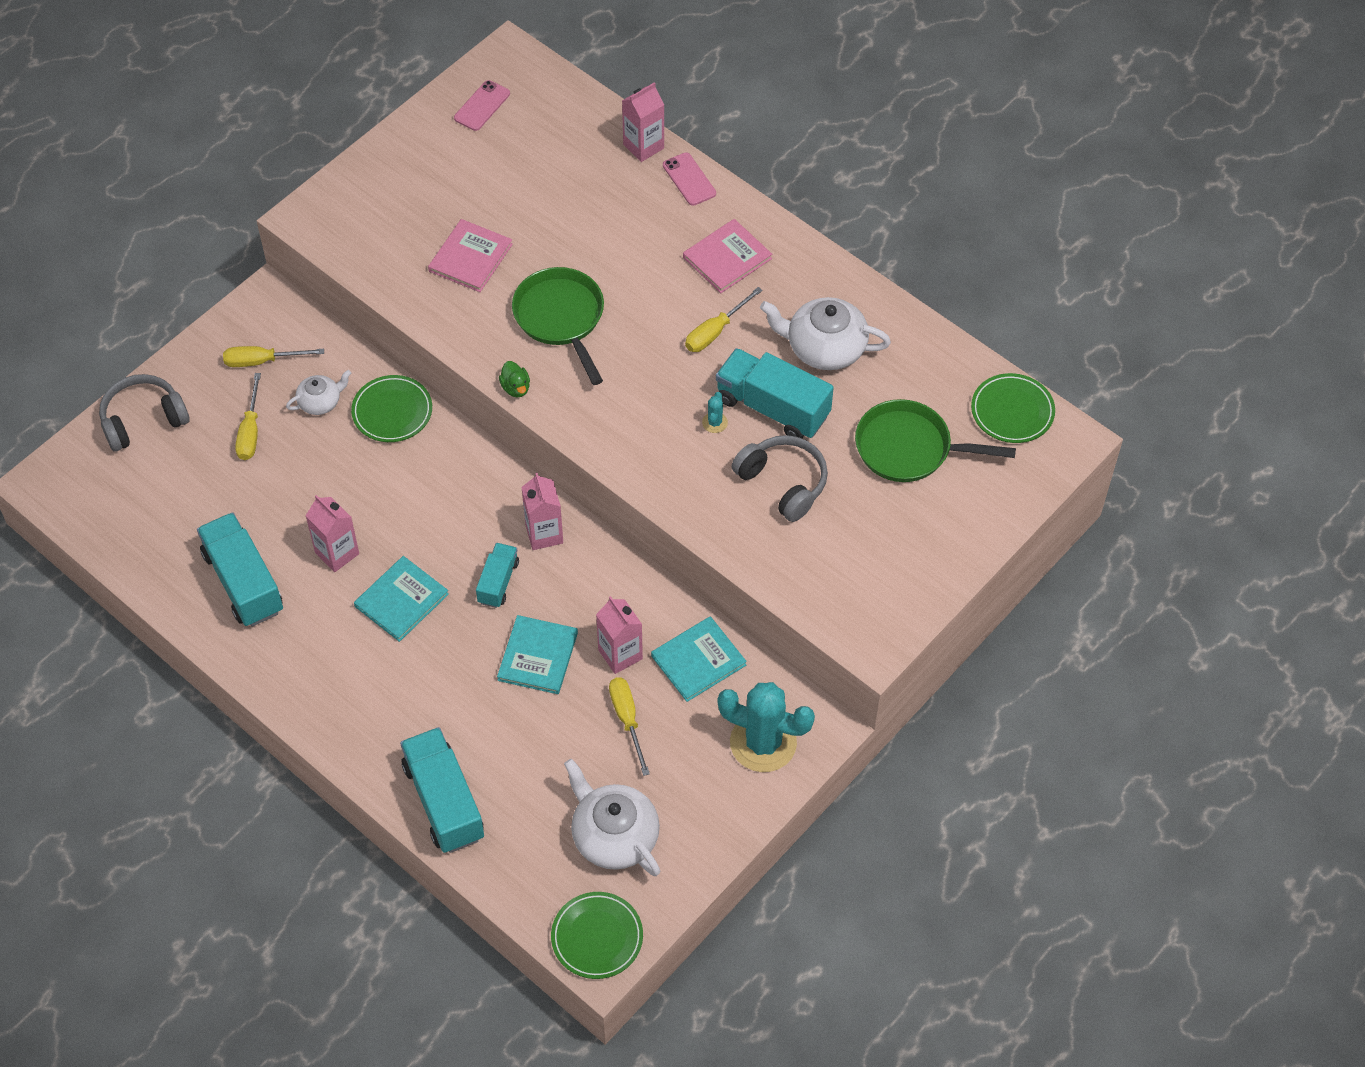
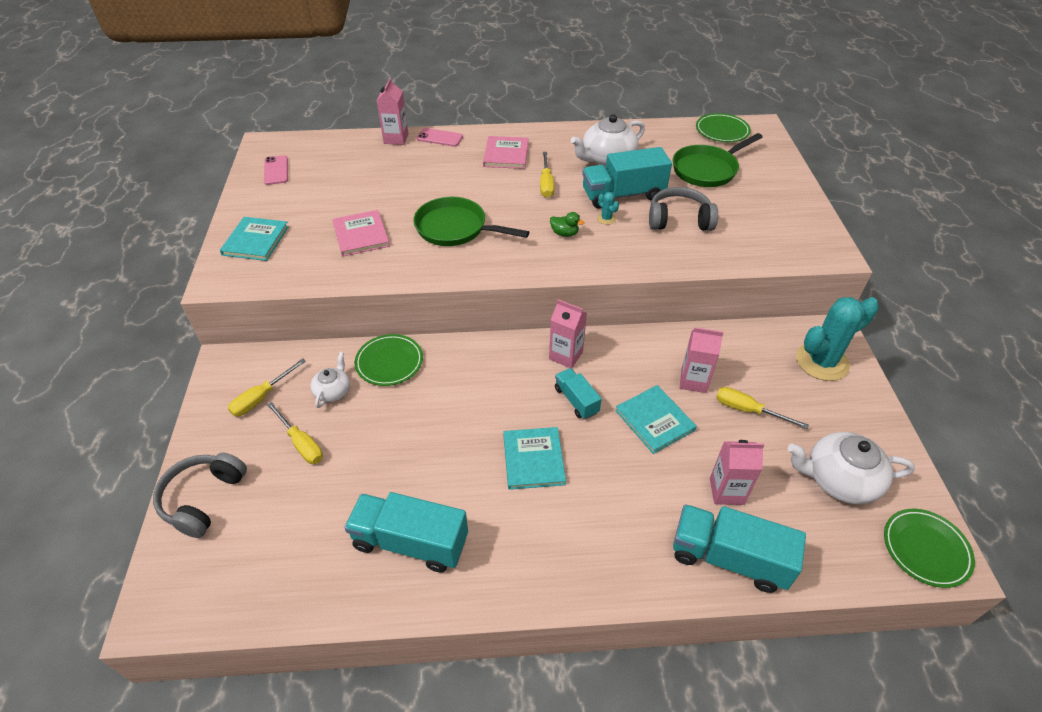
camera: 45 degrees left, 10 degrees down
pink carton [306,495,359,572] -> pink carton moved to [710,440,764,505]
green duck [499,361,530,398] -> green duck moved to [550,212,584,237]
turquoise book [651,616,747,702] -> turquoise book moved to [220,217,289,261]

